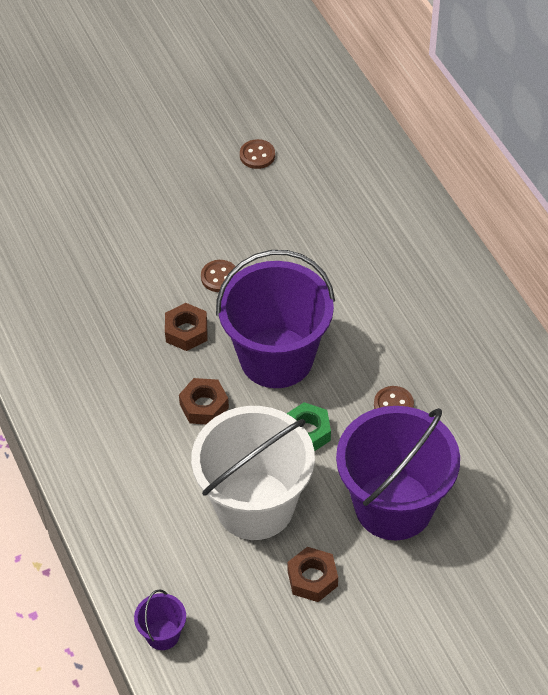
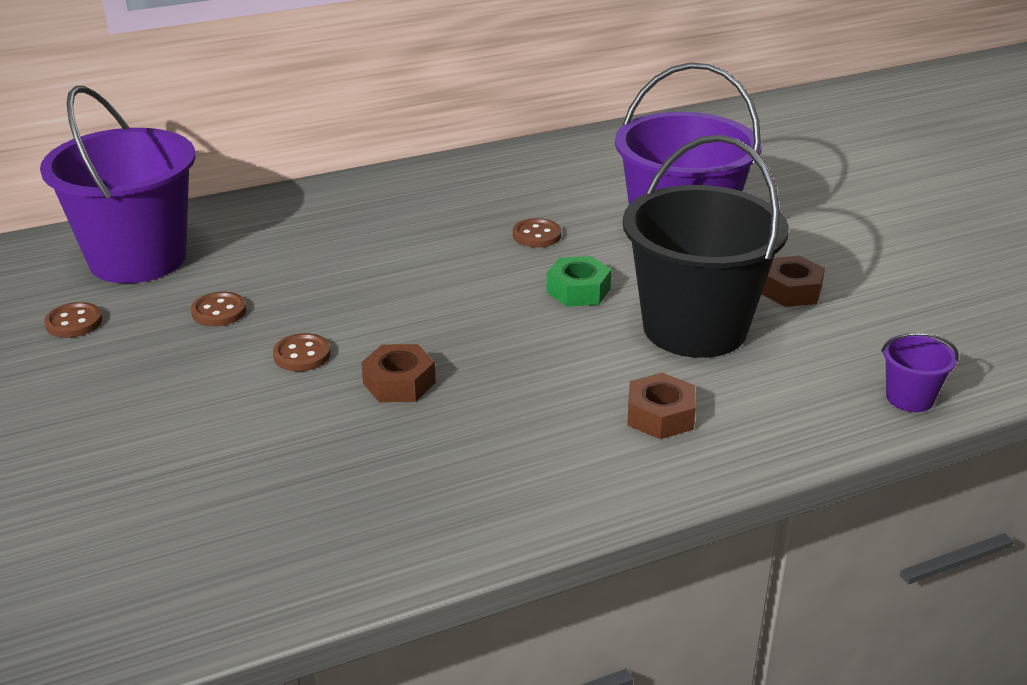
camera: 90 degrees left, 20 degrees down
brown nut [179,378,229,424] -> brown nut moved to [627,373,696,439]
white bucket [191,406,315,540] -> black bucket [623,135,789,358]
purple bucket [216,250,335,388] -> purple bucket moved to [40,86,195,283]
none -> brown button [191,292,246,326]

